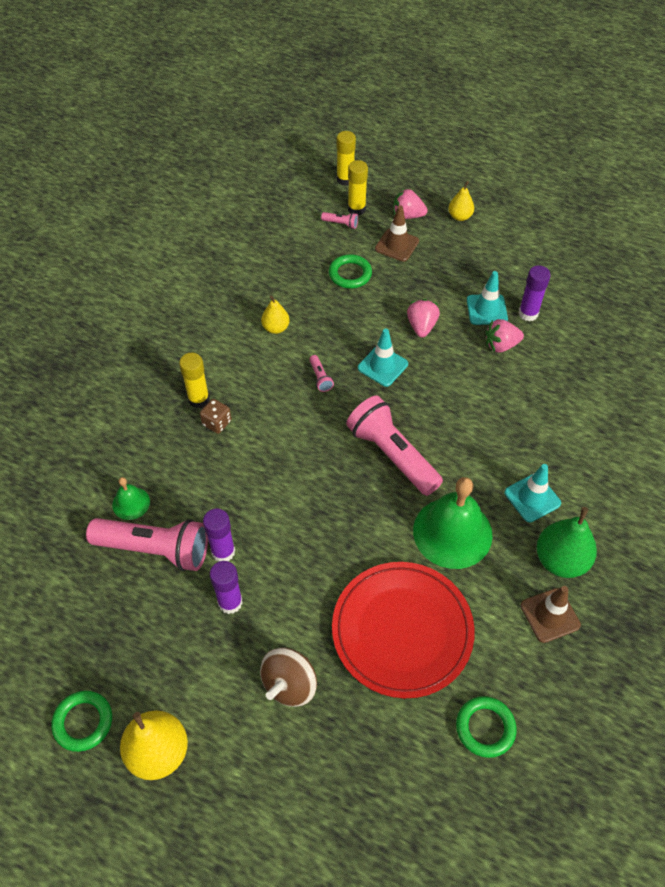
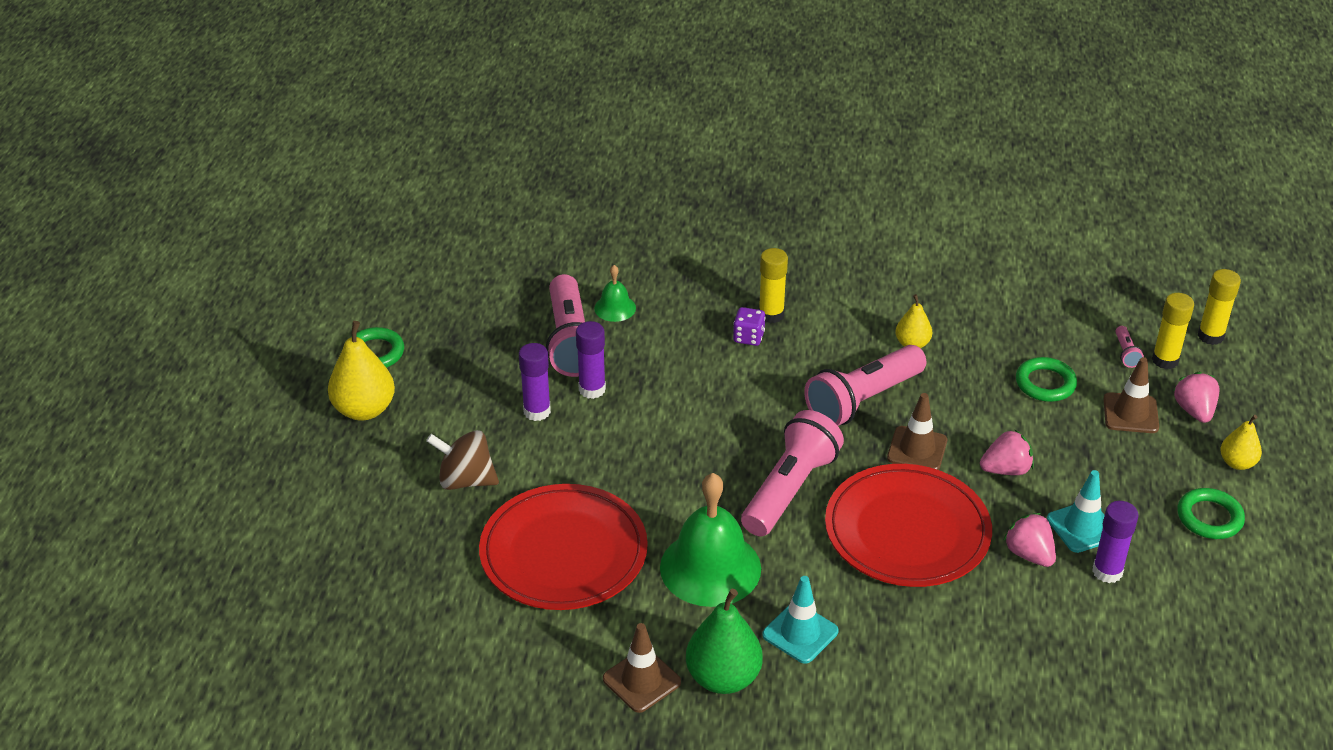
camera: 70 degrees right, 15 degrees down
brown dice [200,399,231,434] -> purple dice [733,307,766,346]
pink flashlight [309,355,334,392] -> pink flashlight [804,345,926,426], size x2.49
turquoise traffic cone [358,328,408,387] -> brown traffic cone [887,393,947,470]
green ring [456,696,517,758] -> green ring moved to [1177,488,1245,539]
none -> red plate [825,464,992,587]

